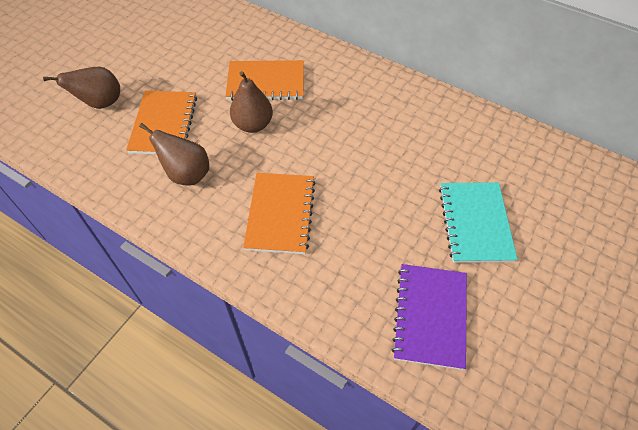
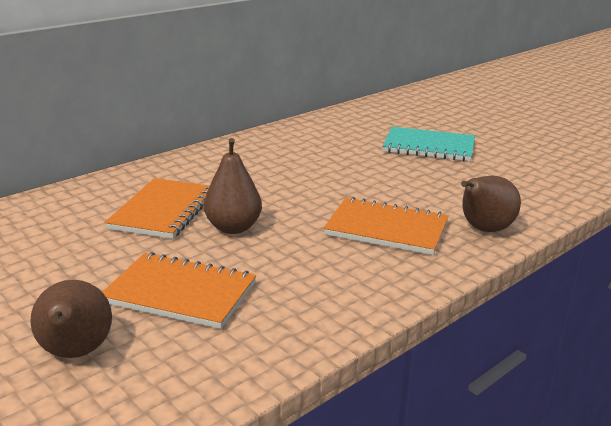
camera: 75 degrees left, 30 degrees down
brown pear [139,123,209,185] -> brown pear moved to [461,176,521,232]
purple notebook [392,264,467,370] -> none

